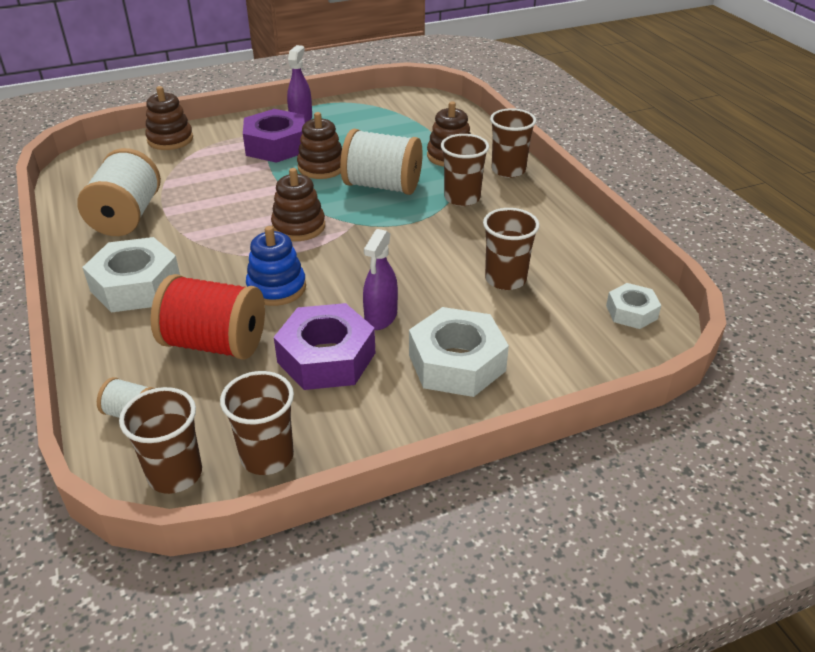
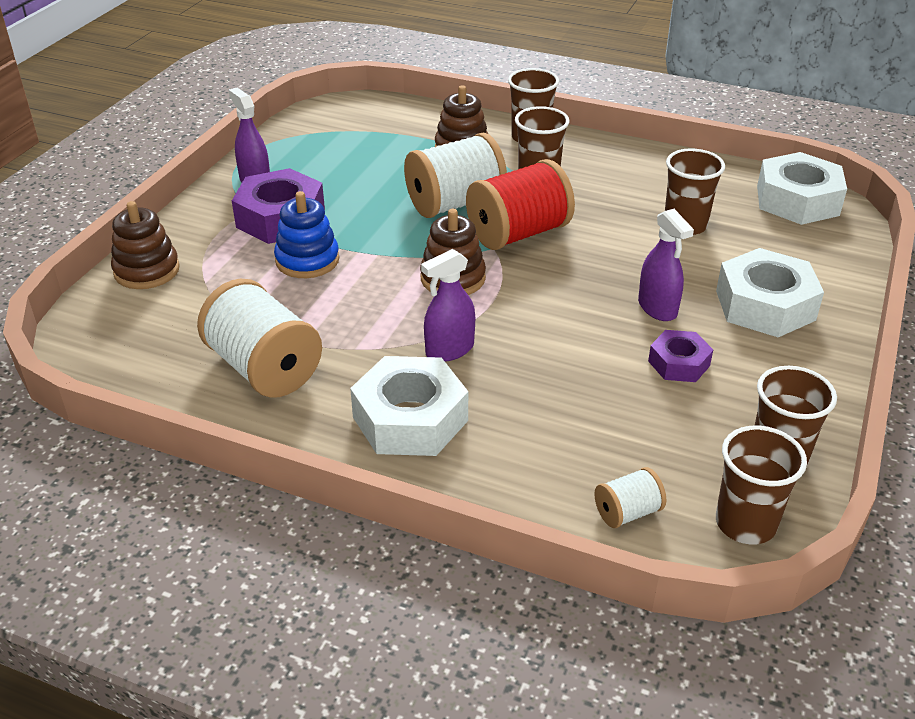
camera: 45 degrees left, 0 degrees up
red spool [151,274,265,360] -> red spool moved to [466,159,575,250]
blue stacking toy [246,226,306,306] -> blue stacking toy moved to [274,191,339,278]
purple nut [274,303,375,390] -> purple nut [648,330,713,382], size x0.56
brown stacking toy [297,112,342,179] -> none
white nut [606,283,661,329] -> white nut [757,152,847,225], size x1.78
none -> purple spray bottle [421,249,475,362]

